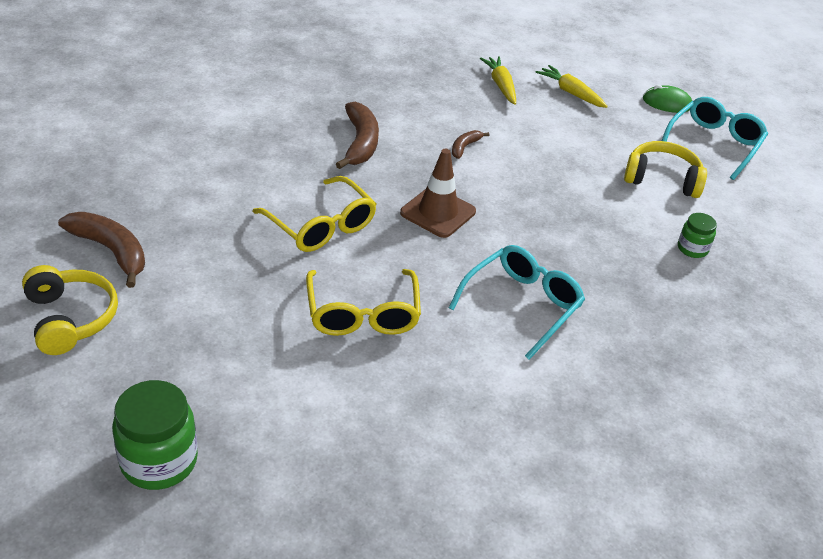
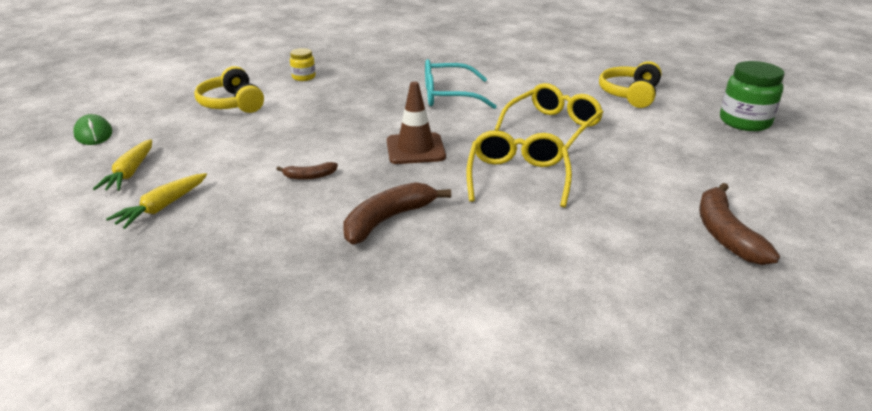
camera: 130 degrees left, 10 degrees down
yellow headphones [22,265,118,355] -> yellow headphones moved to [599,61,662,108]
turquoise glasses [662,97,768,180] -> none
green jar [678,213,717,258] -> yellow jar [290,48,316,81]

